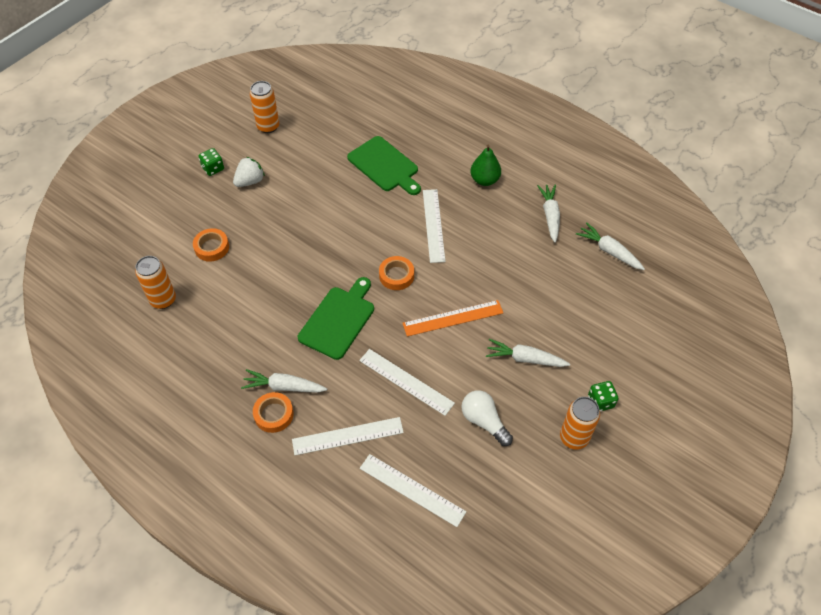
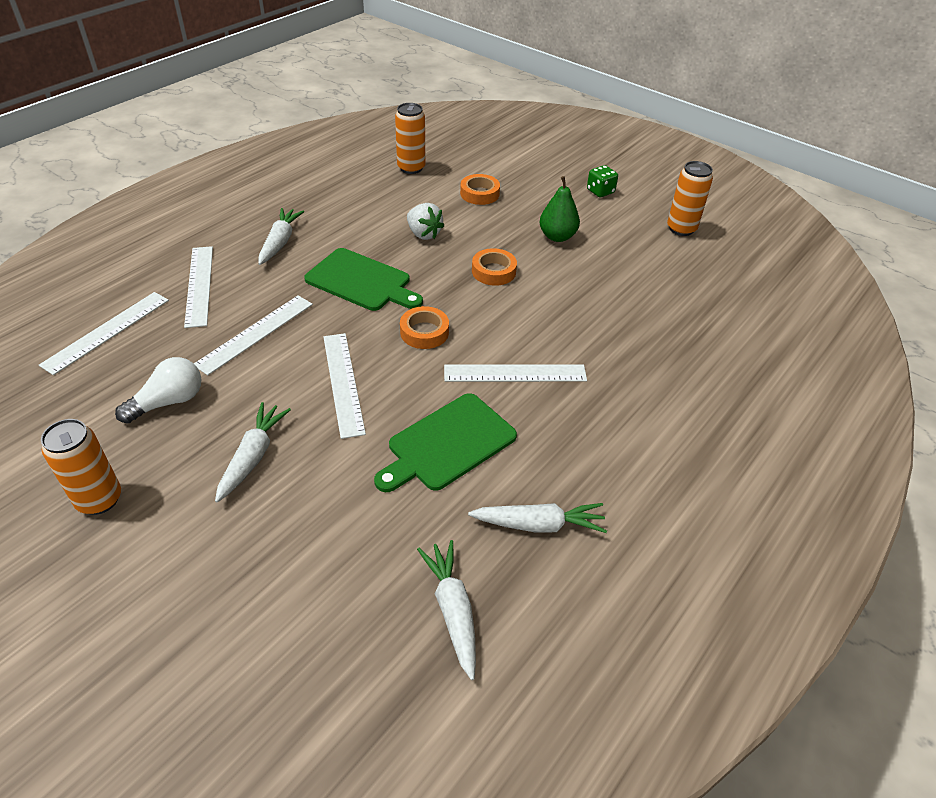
camera: 90 degrees right, 10 degrees down
white strawberry [233,157,265,187] -> white strawberry moved to [407,203,444,240]
orange tape [253,392,294,433] -> orange tape moved to [472,248,517,286]
green cutting board [347,136,421,195] -> green cutting board moved to [374,393,517,492]
orange ruler [403,300,503,337] -> white ruler [324,333,366,439]
green pear [470,144,501,186] -> green pear moved to [540,176,580,242]
white carrot [576,223,645,270] -> white carrot turned 60 degrees counterclockwise [417,540,476,680]
green dice [588,381,619,412] -> none

